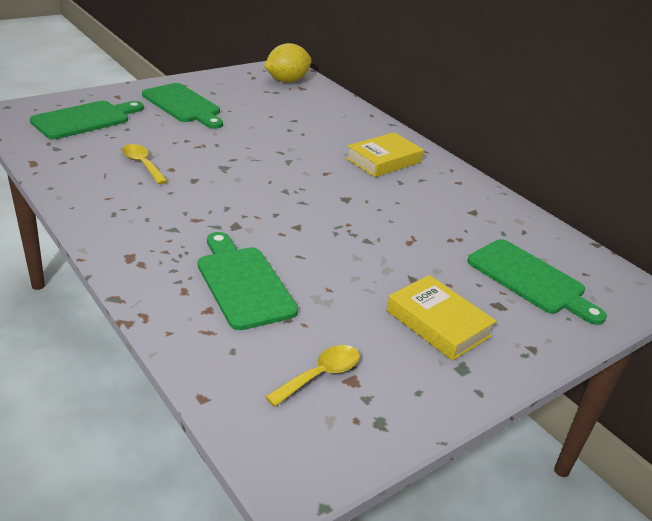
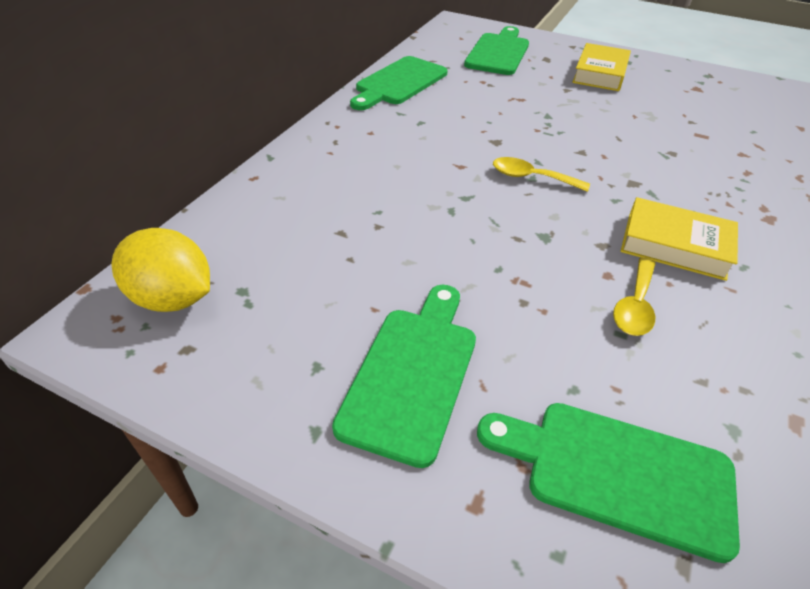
camera: 115 degrees left, 10 degrees up
green cutting board [198,232,298,330] -> green cutting board moved to [350,56,447,110]
yellow spoon [265,345,360,407] -> yellow spoon moved to [493,157,590,192]
yellow book [346,132,424,177] -> yellow book moved to [621,197,738,281]

